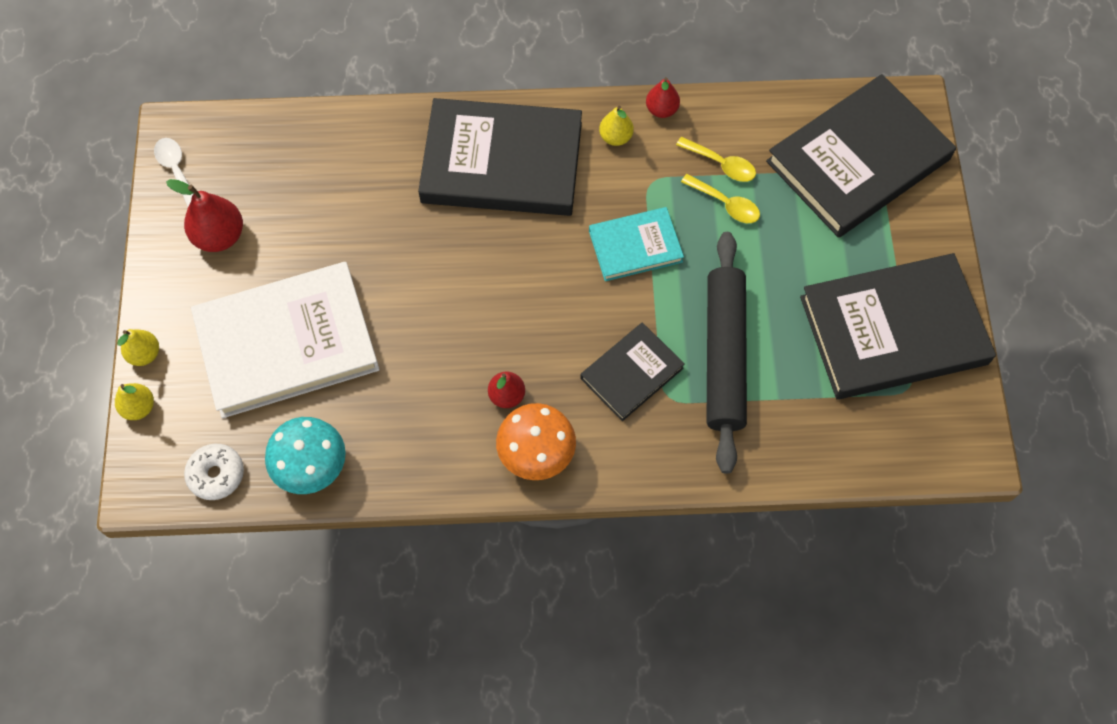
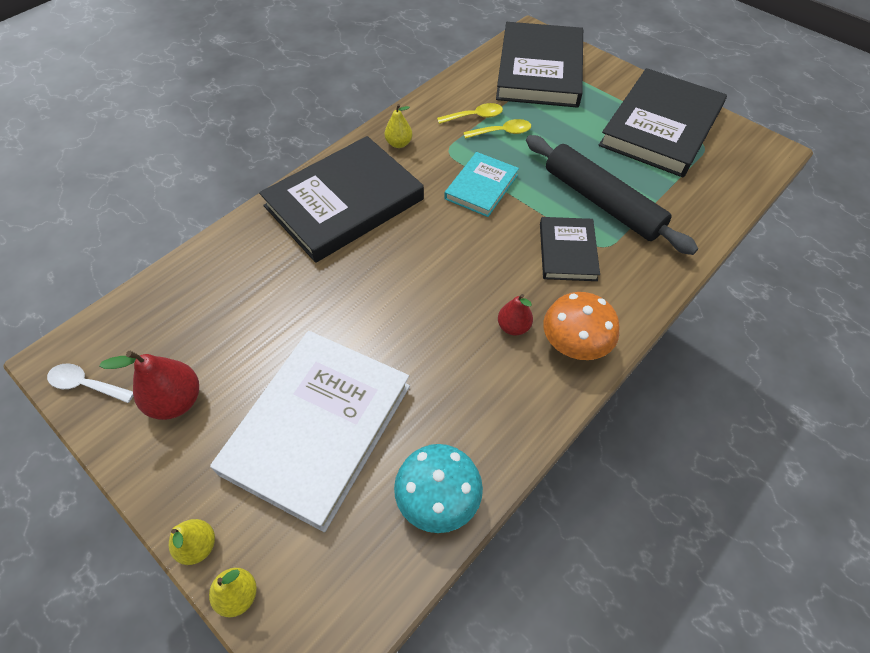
camera: 45 degrees left, 10 degrees down
white donut [184,444,244,500] -> none
red pear [646,77,680,118] -> none

